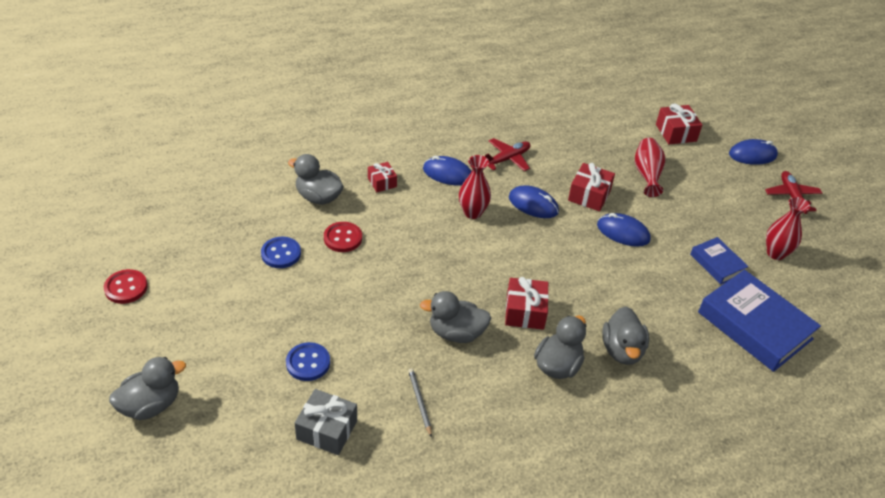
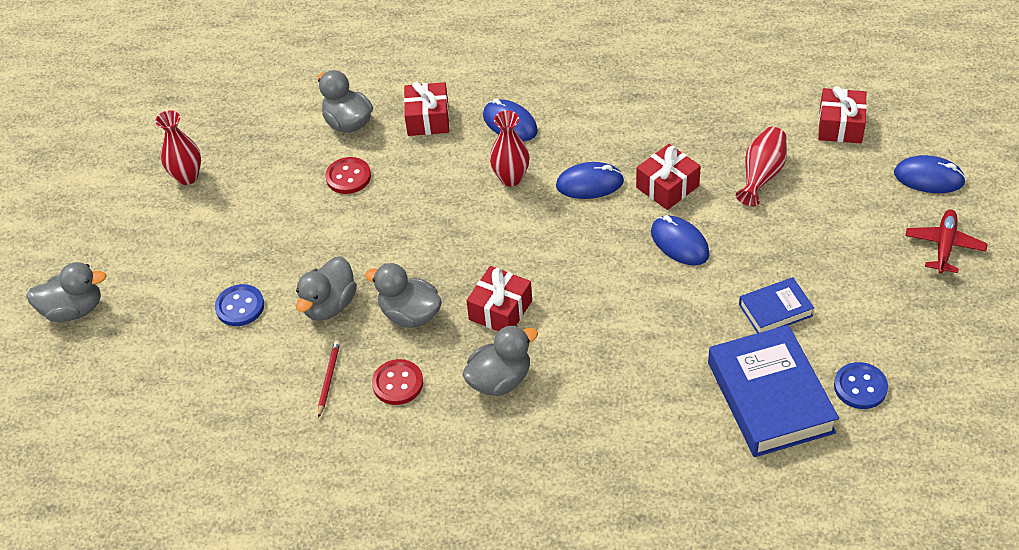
camera: 30 degrees right, 5 degrees up
red button [104,269,148,304] -> red button moved to [372,359,423,405]
blue button [261,237,301,268] -> blue button moved to [834,362,888,409]
grey gift [295,389,357,455] -> none
red gift [368,162,397,192] -> red gift [404,81,449,136], size x1.54
grey pencil [408,368,432,438] -> red pencil [318,340,340,418]
red plane [485,138,530,171] -> none
blue mouse [509,185,559,218] -> blue mouse turned 60 degrees counterclockwise [556,162,624,199]
grey duck [602,307,649,365] -> grey duck moved to [296,257,357,321]
blue book [690,237,749,284] -> blue book turned 75 degrees clockwise [739,277,814,333]
red vase [766,197,810,260] -> red vase moved to [155,110,201,185]

